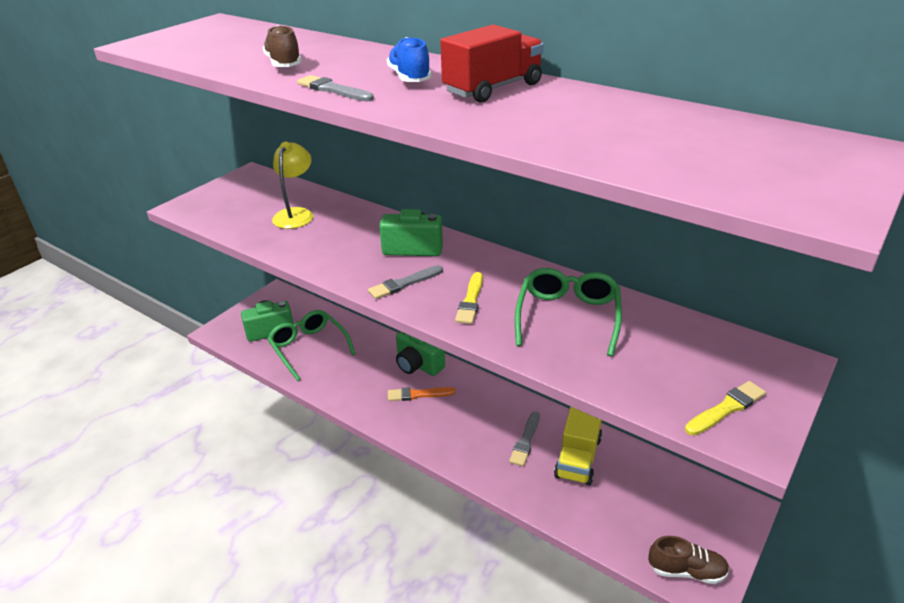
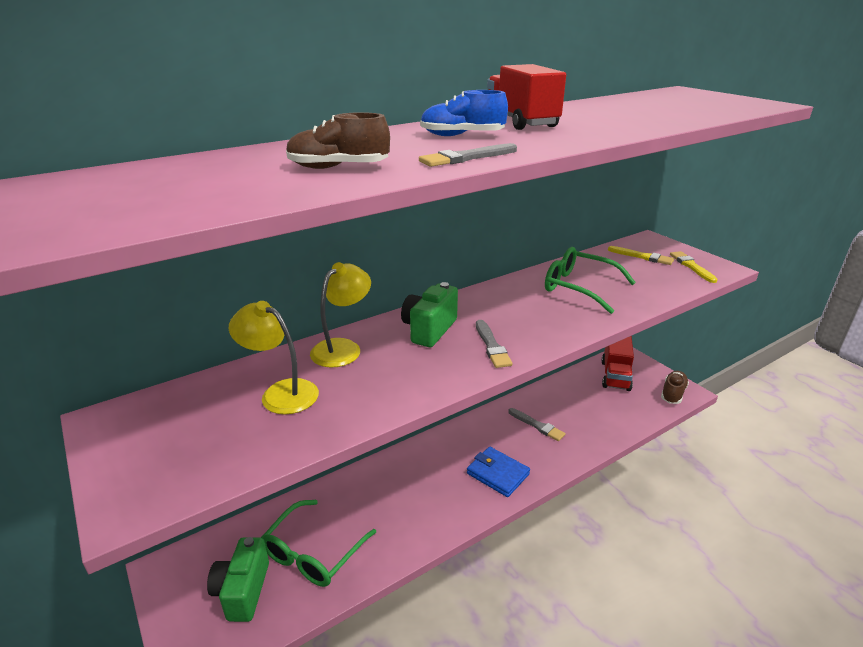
camera: 70 degrees left, 5 degrees down
green glasses [267,310,356,381] -> green glasses turned 45 degrees counterclockwise [261,500,376,587]
orange brush [388,387,455,401] -> none
green camera [396,331,445,376] -> none
yellow brush [455,272,483,324] -> yellow brush moved to [608,246,674,265]
yellow truck [554,406,602,485] -> none
none -> yellow lamp [310,262,371,367]
none -> blue wallet [467,447,530,497]
none -> red truck [602,336,634,391]

